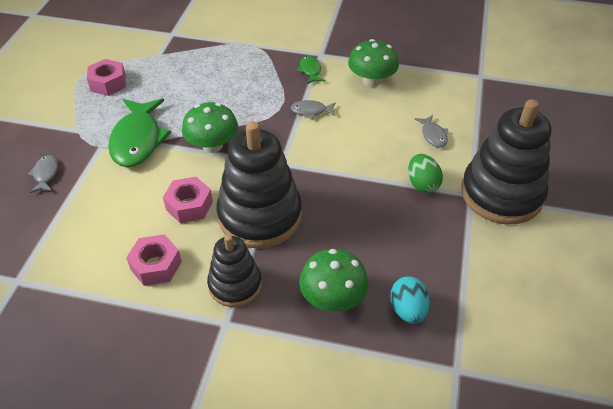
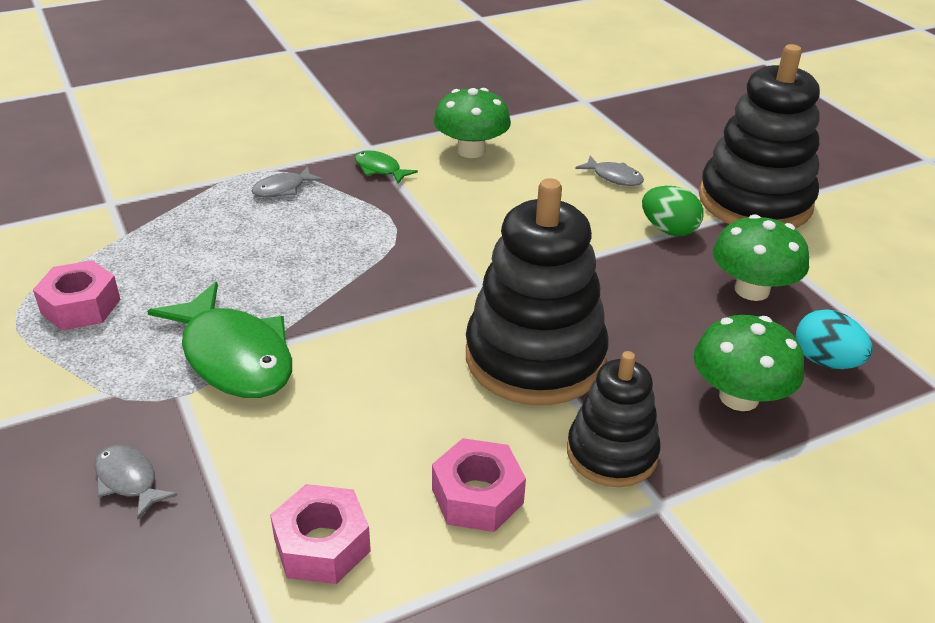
camera: 40 degrees left, 10 degrees down
pink nut [163,177,213,223] -> pink nut moved to [270,484,371,584]
green mushroom [182,102,238,153] -> green mushroom moved to [713,214,809,301]
grey fish [291,100,336,119] -> grey fish moved to [252,166,323,197]

